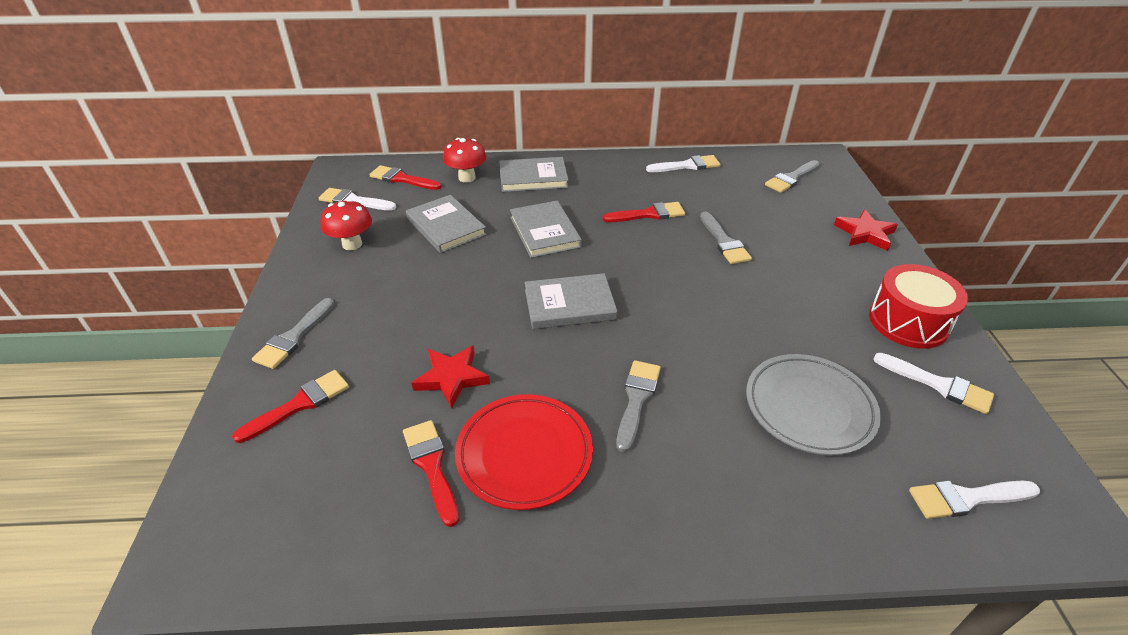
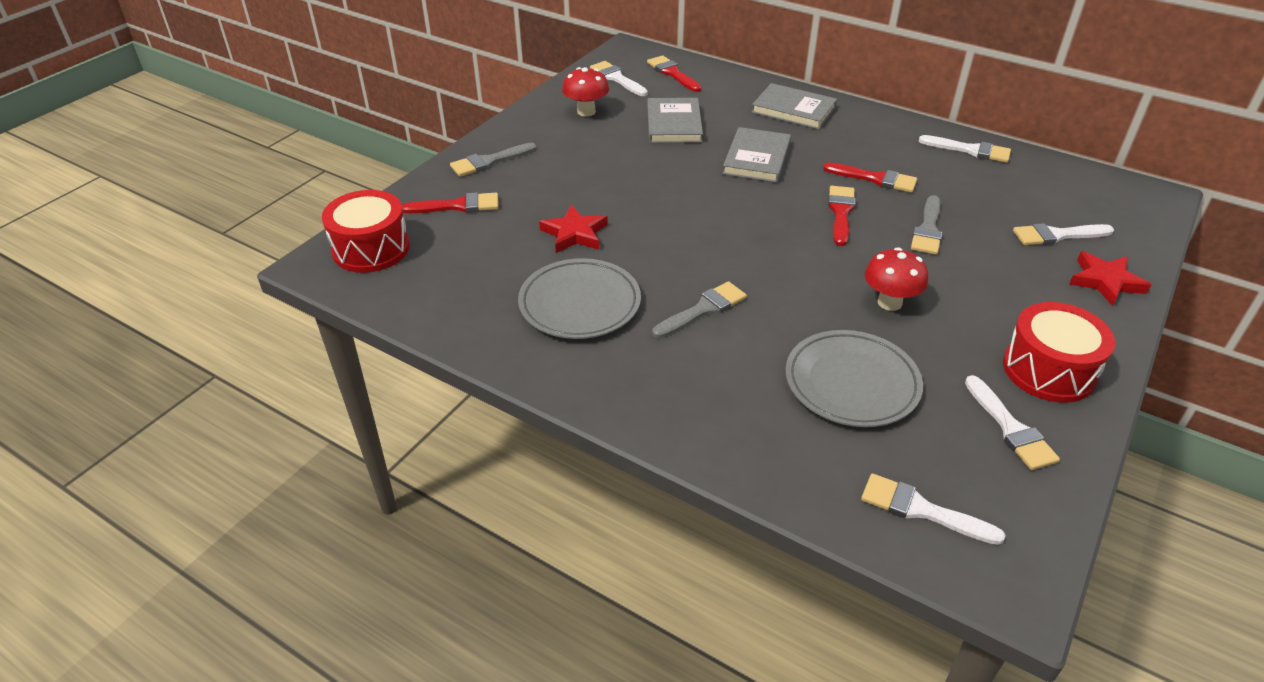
camera: 35 degrees right, 0 degrees up
red brush [403,420,459,527] -> red brush moved to [828,186,855,246]
red mushroom [443,138,486,183] -> red mushroom moved to [865,247,928,311]
red plate [455,394,593,510] -> grey plate [518,258,641,339]
grey book [525,273,617,329] -> none
grey brush [765,160,820,193] -> none
none -> red drum [322,190,410,273]
none -> white brush [1013,223,1114,245]

